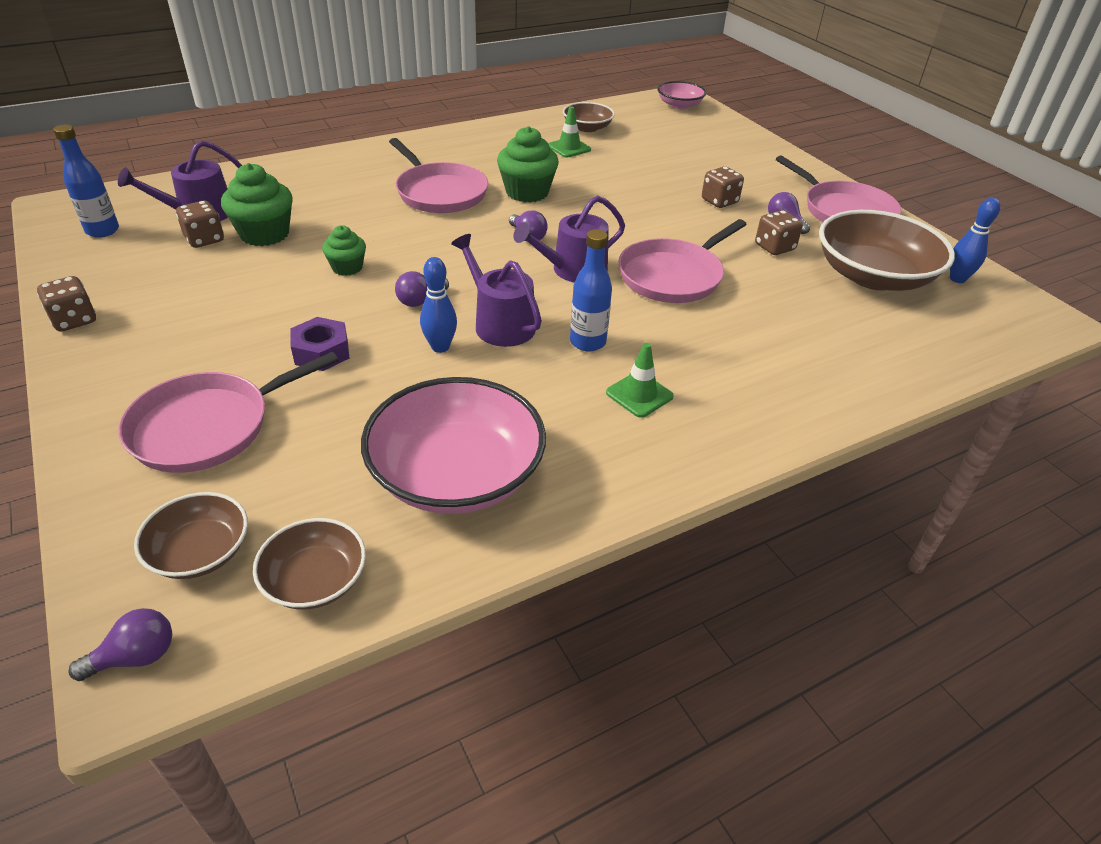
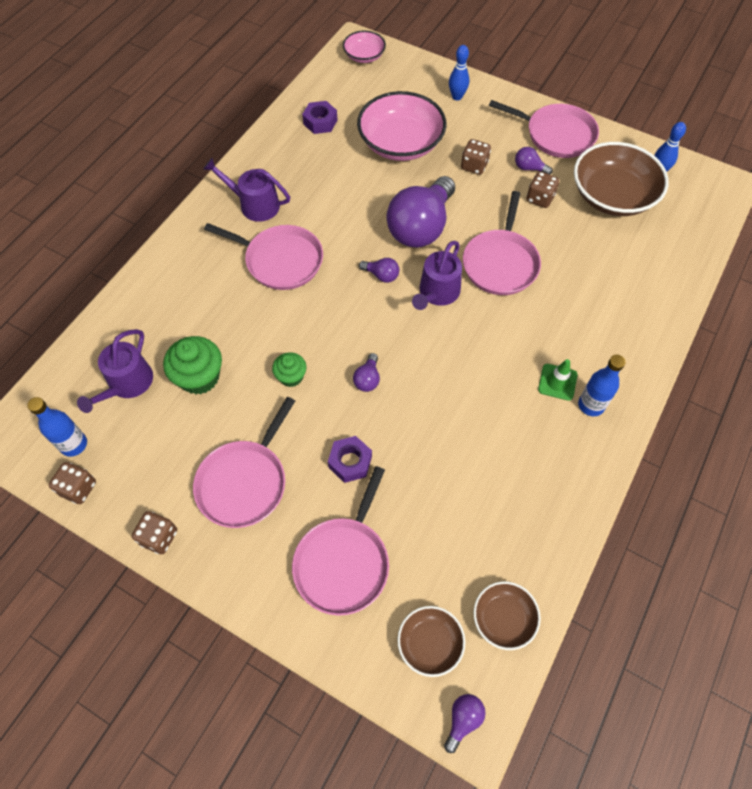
camera: 30 degrees left, 20 degrees up
brown dice [176,201,224,248] -> brown dice moved to [49,462,96,504]
pink bowl [361,377,546,514] -> pink bowl moved to [357,91,446,161]
blue bowling pin [420,257,457,353] -> blue bowling pin moved to [449,45,469,101]
purple watering can [451,234,542,347] -> purple watering can moved to [203,158,290,222]
green cupcake [497,126,559,202] -> none
green traffic cone [548,106,591,158] -> none
brown bowl [563,102,615,132] -> purple nut [302,101,337,134]
blue bottle [570,229,612,352] -> blue bottle moved to [578,355,626,416]
none -> pink pan [193,397,295,528]
none -> purple light bulb [386,176,455,248]

